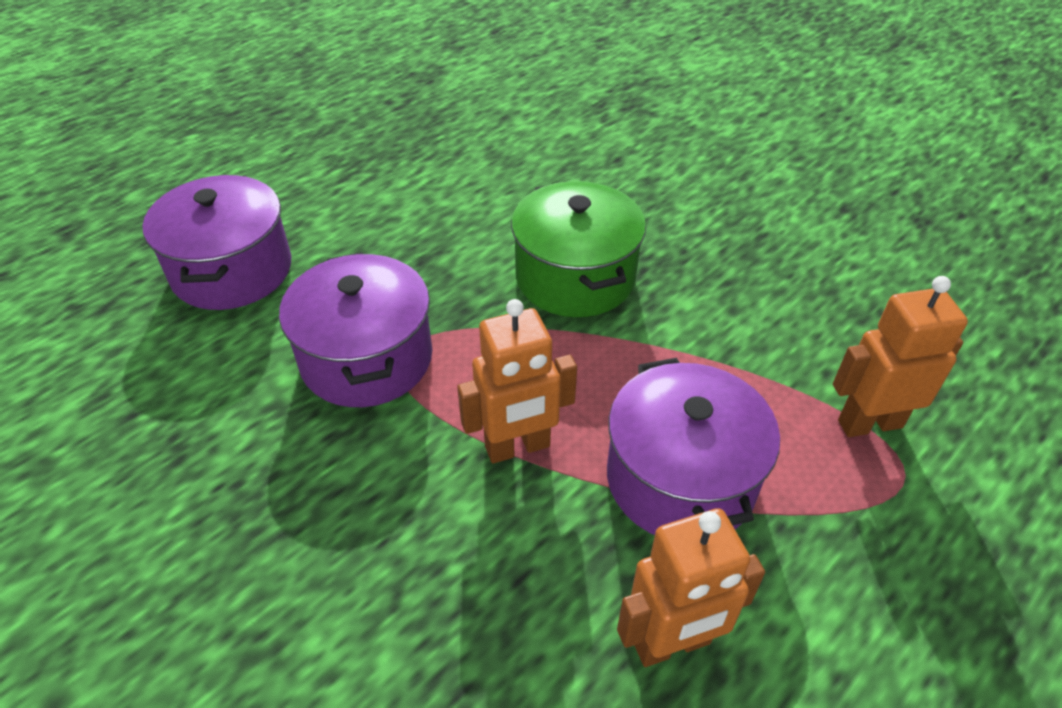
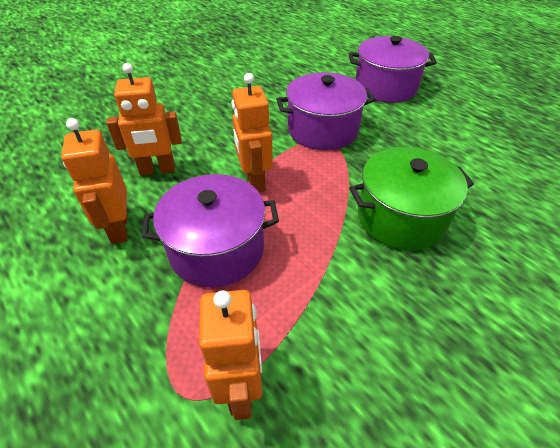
camera: 95 degrees right, 0 degrees up
none -> orange robot [106,63,182,176]

